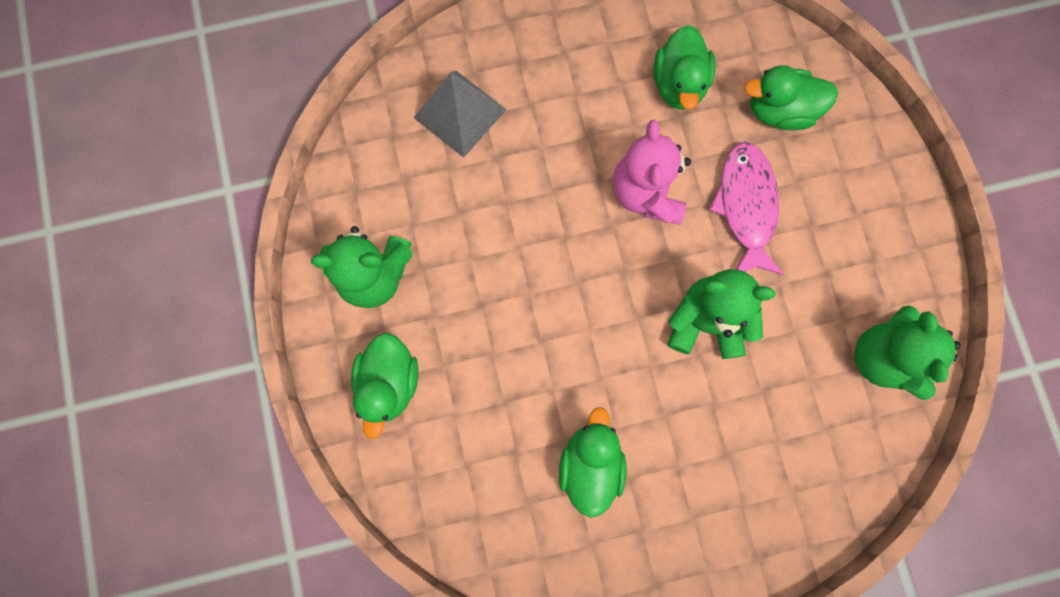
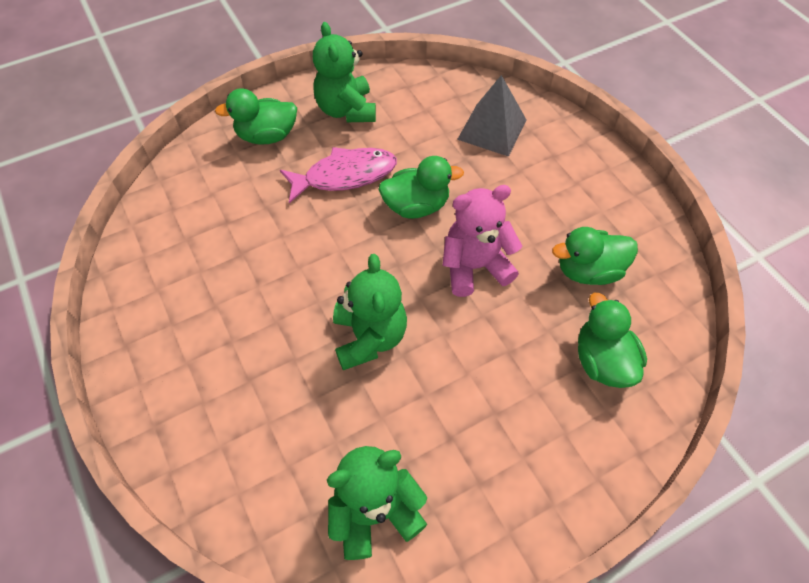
camera: 75 degrees right, 20 degrees down
green duck [559,407,627,518] -> green duck moved to [378,156,464,219]
pink fish [709,142,784,275] -> pink fish moved to [280,147,397,203]

